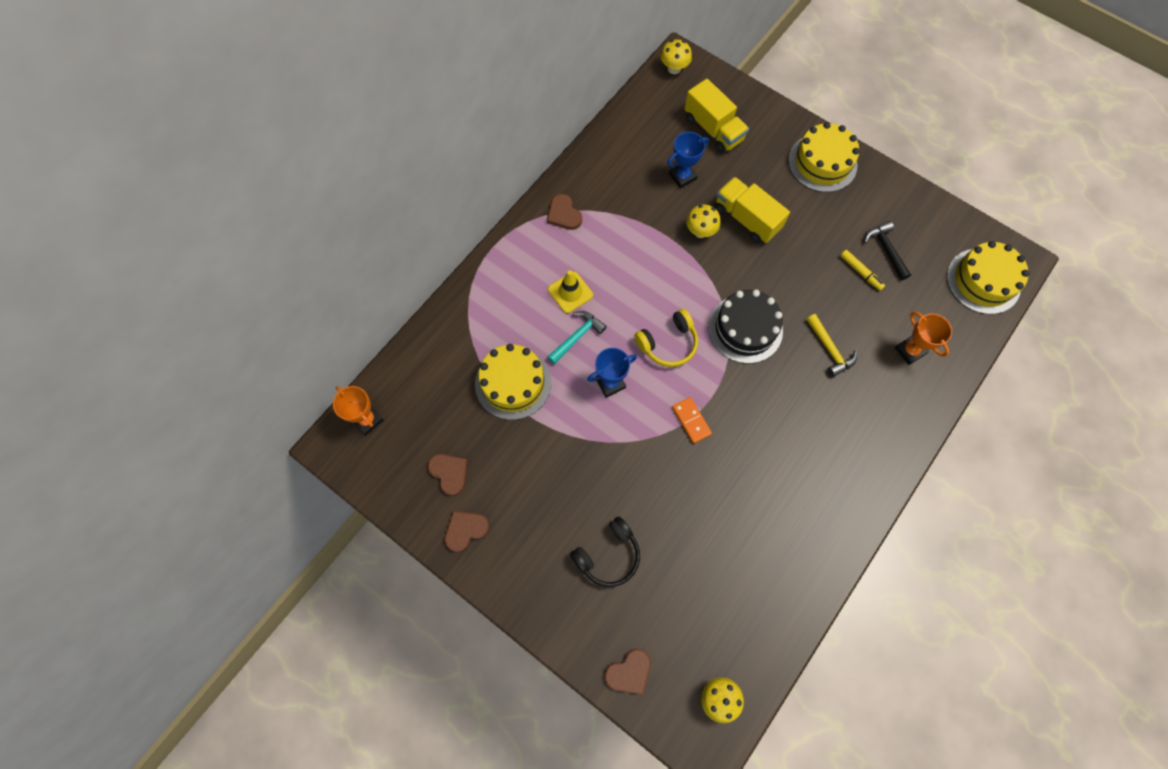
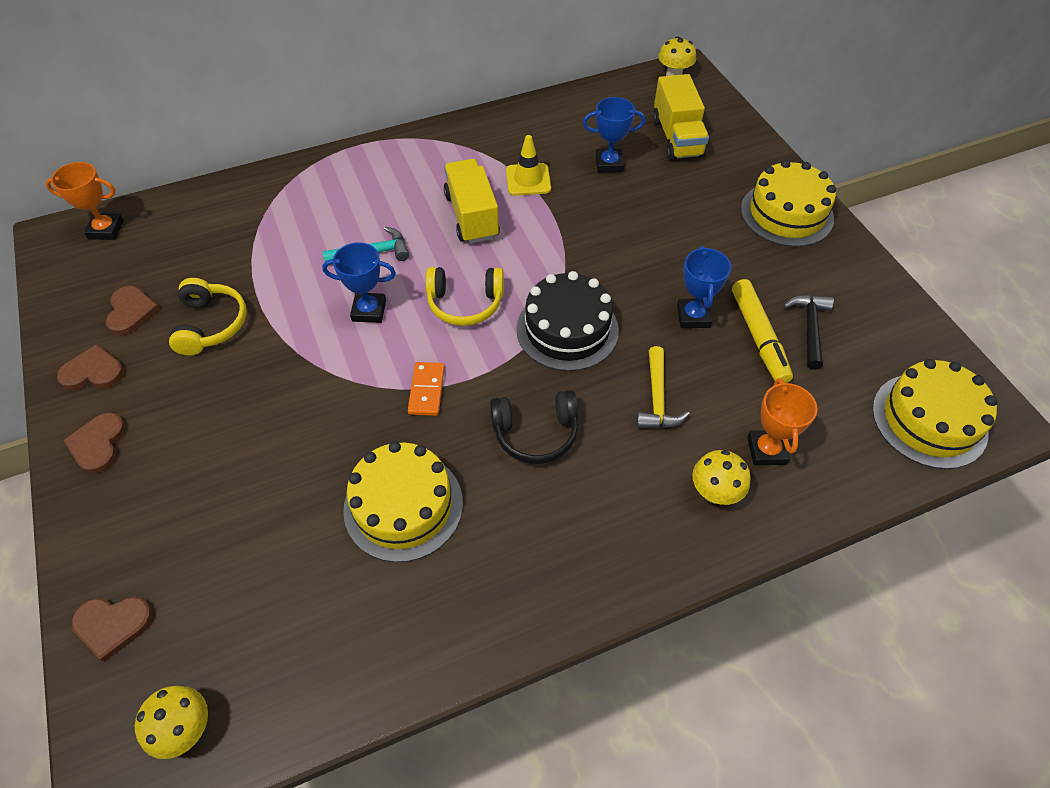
camera: 30 degrees right, 15 degrees down
orange trophy [333,386,384,435] -> orange trophy turned 75 degrees counterclockwise [46,162,124,240]
yellow cake [475,344,551,420] -> yellow cake moved to [343,441,463,562]
brown heart [547,194,582,230] -> brown heart moved to [63,412,126,474]
yellow traffic cone [548,270,593,313] -> yellow traffic cone moved to [506,135,551,196]
black headphones [570,517,640,587] -> black headphones moved to [490,390,579,464]
yellow mushroom [686,204,721,238] -> yellow mushroom moved to [692,450,751,505]
yellow truck [715,177,790,244] -> yellow truck moved to [444,159,500,244]
yellow marker [840,250,885,291] -> yellow marker [732,279,793,383], size x1.63
none -> yellow headphones [169,278,247,356]
none -> blue trophy [677,246,731,328]

